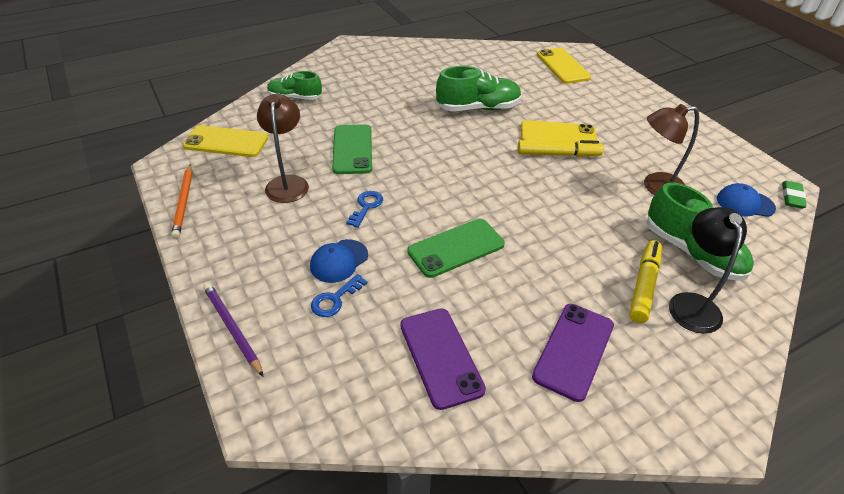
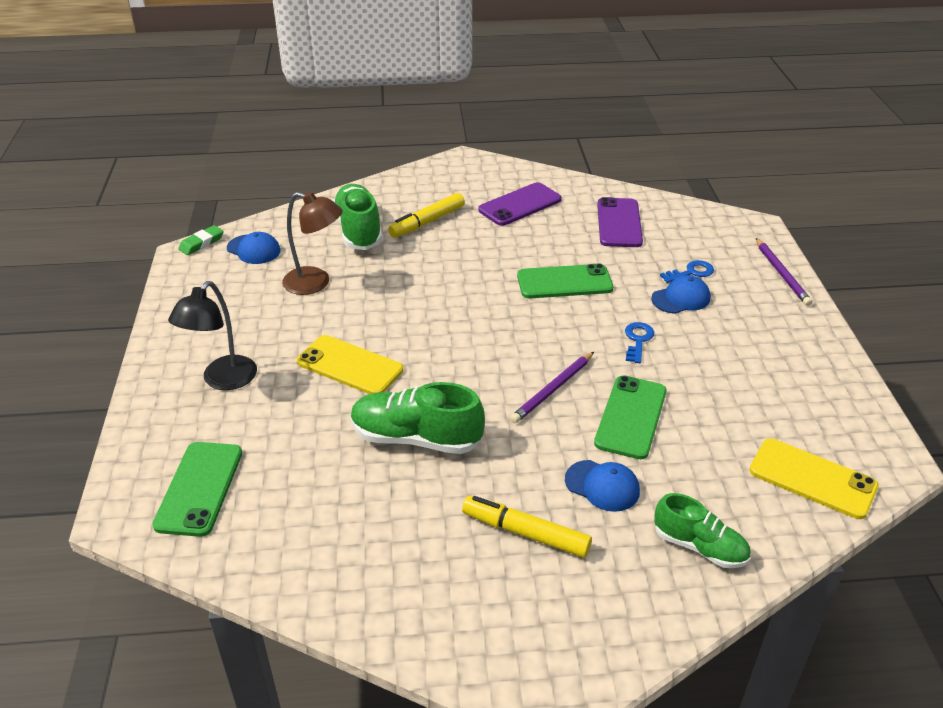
camera: 155 degrees left, 5 degrees down
orange pencil [171,164,192,239] -> none
brown lamp [257,94,309,203] -> none
blue key [346,191,383,228] -> blue key turned 150 degrees clockwise [625,322,654,363]
yellow marker [518,140,604,157] -> yellow marker moved to [462,496,592,558]
yellow phone [537,48,591,84] -> green phone [152,442,242,537]
black lamp [669,207,747,334] -> black lamp moved to [168,281,257,390]
none -> purple pencil [510,352,594,423]
none -> blue cap [565,460,640,512]

